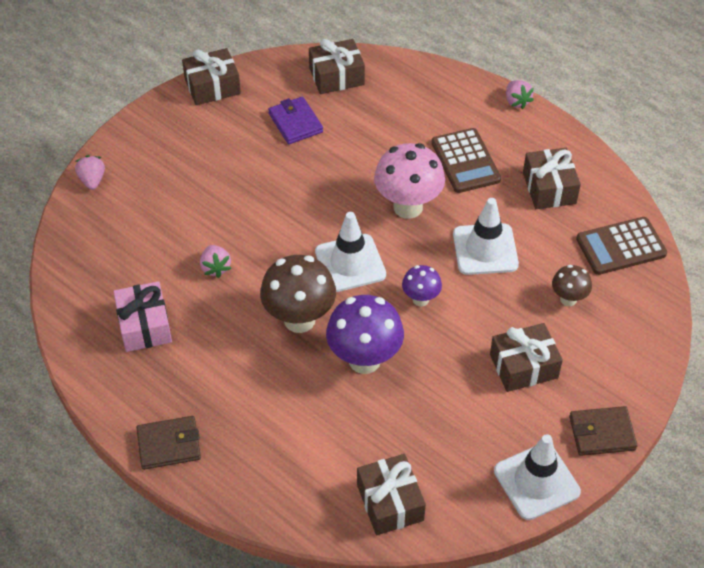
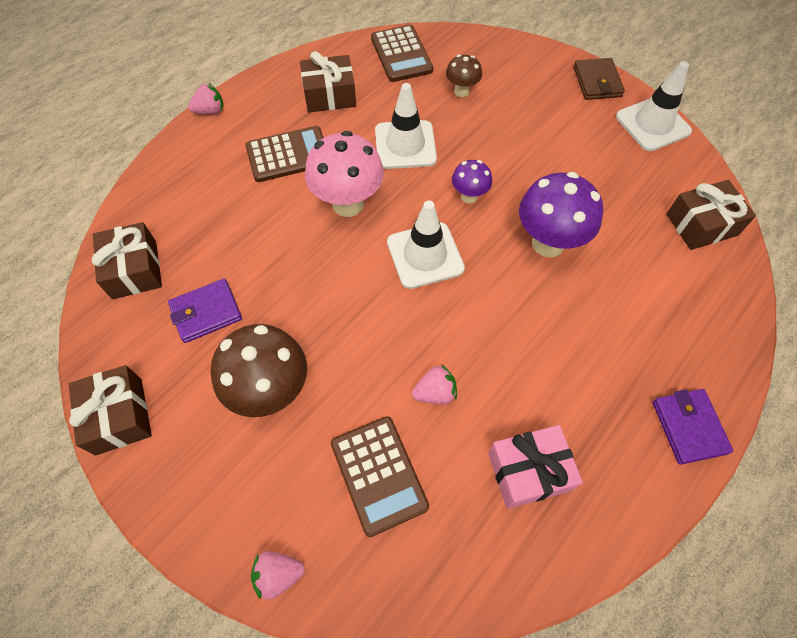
camera: 90 degrees left, 10 degrees up
brown wallet [136,416,201,470] -> purple wallet [653,389,733,465]
brown mushroom [260,255,336,333] -> brown mushroom moved to [210,324,307,417]
brown gift [490,323,563,392] -> none
none -> brown calculator [331,416,429,537]

